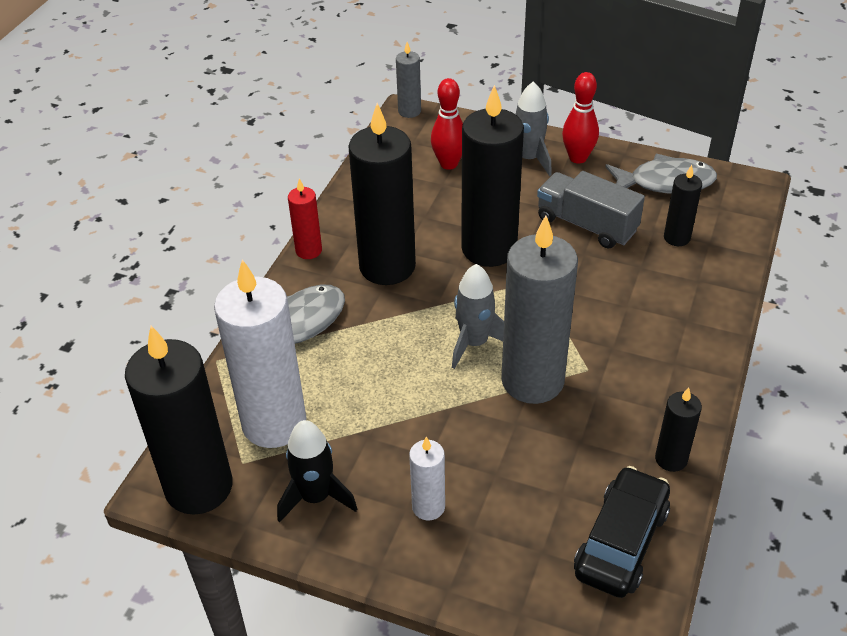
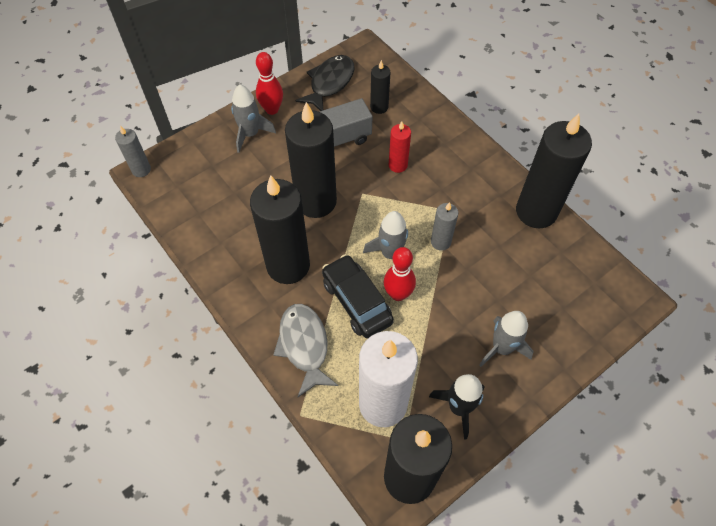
camera: 60 degrees left, 15 degrees up
red candle [288,179,322,259] -> red candle moved to [389,121,411,173]
white candle [409,436,445,521] -> grey rocket [479,311,534,367]
red bowling pin [431,78,463,170] -> red bowling pin moved to [384,247,416,301]
grey candle [501,216,578,404] -> grey candle [431,202,458,251], size x0.48
black car [574,466,670,598] -> black car moved to [322,254,394,338]
grey fish [605,154,717,193] -> black fish [295,55,354,111]
black candle [655,387,702,472] -> black candle [516,114,592,228], size x2.09

